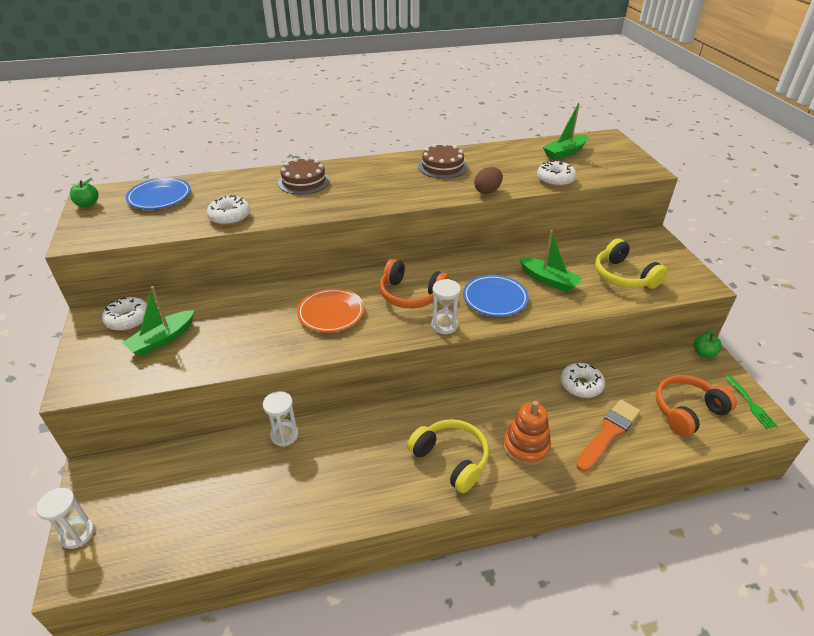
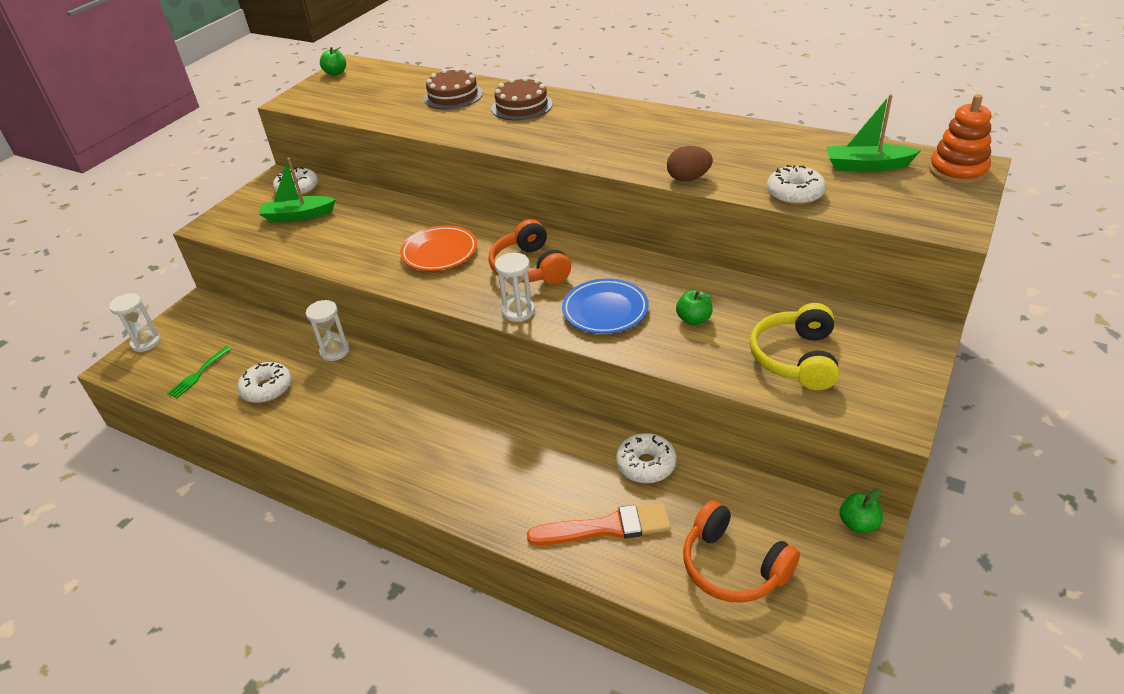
camera: 45 degrees right, 0 degrees up
blue plate [126,178,191,209] -> none
white donut [207,195,250,225] -> white donut moved to [238,362,291,403]
yellow headphones [407,419,489,493] -> none
brown cake [418,143,468,179] -> brown cake moved to [424,68,483,109]
orange stacking toy [503,401,551,466] -> orange stacking toy moved to [929,94,991,185]
green boat [519,230,582,292] -> green apple [676,290,713,325]
orange headphones [656,375,737,437] -> orange headphones turned 150 degrees counterclockwise [683,500,800,603]
green fork [726,376,778,429] -> green fork moved to [167,346,231,398]

